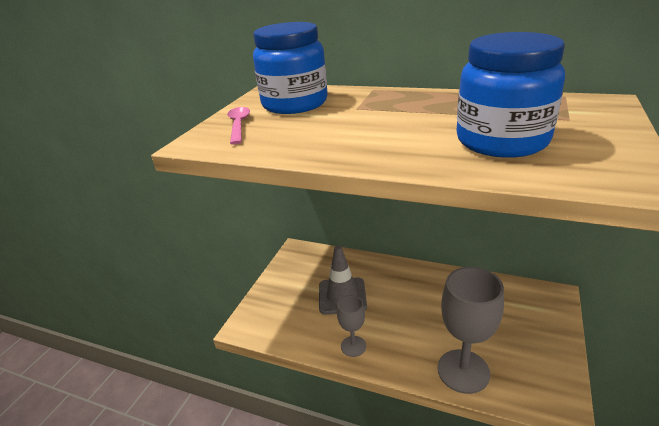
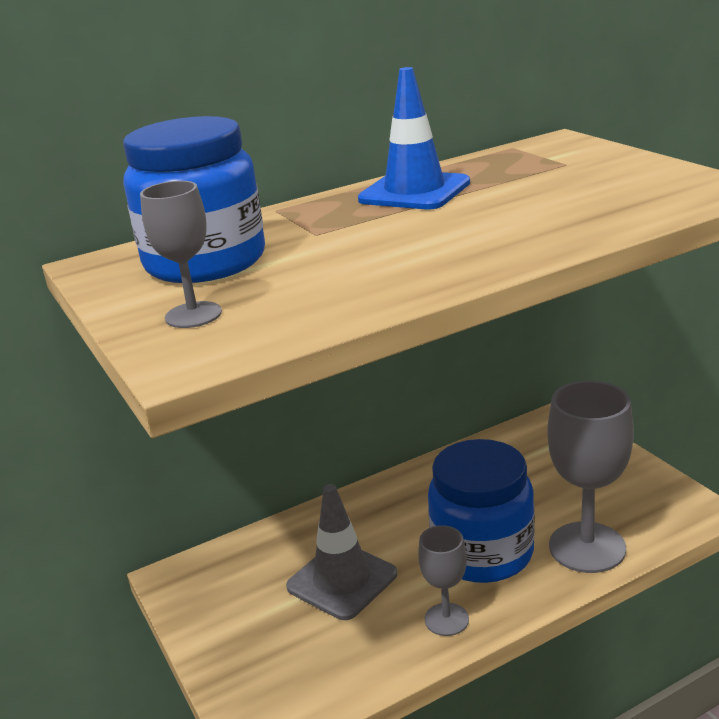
camera: 50 degrees left, 5 degrees down
pink spoon [227,107,250,145] -> grey goblet [140,181,222,328]
blue jar [456,32,565,158] -> blue jar moved to [428,439,535,583]
none -> blue traffic cone [358,67,470,209]

